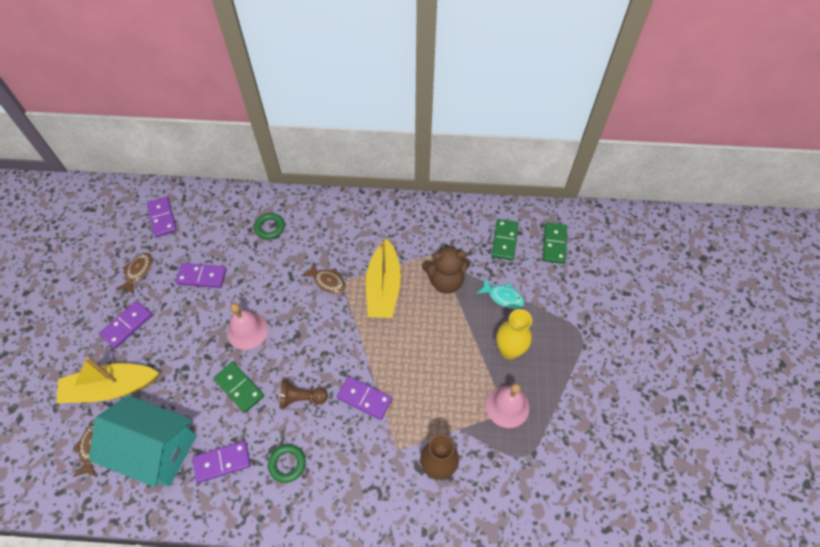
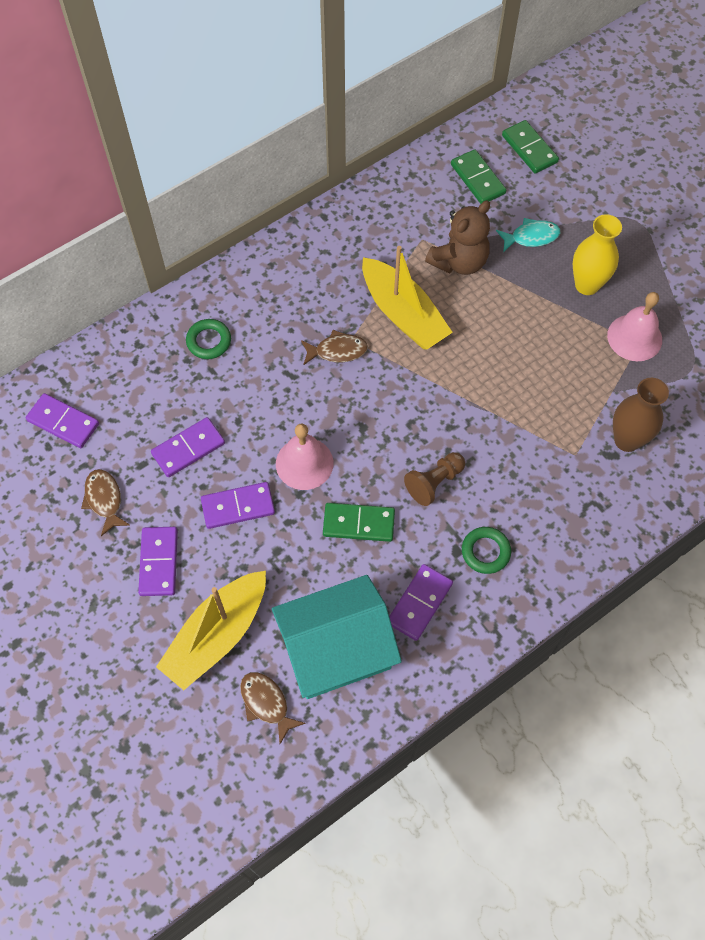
camera: 40 degrees left, 5 degrees up
purple domino [337,376,392,420] -> purple domino moved to [201,482,275,529]

